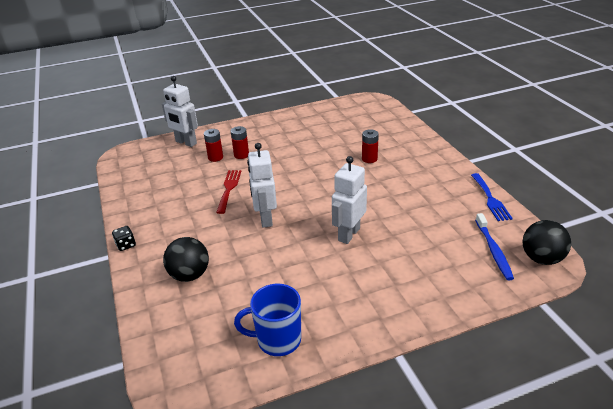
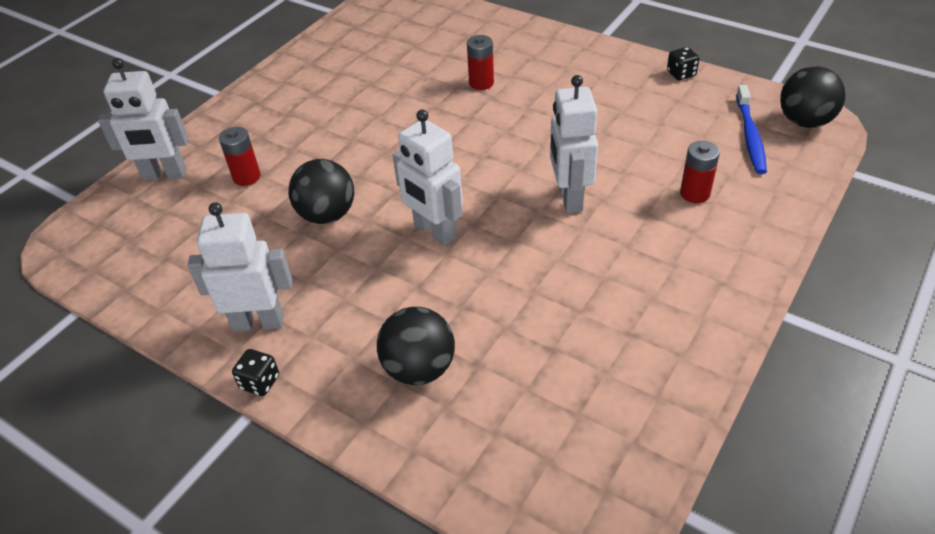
camera: 35 degrees left, 10 degrees up
red fork [216,170,241,214] -> black ball [288,159,354,224]
red battery [231,126,249,159] -> red battery moved to [680,141,720,203]
blue mug [234,284,301,356] -> none
blue fork [471,173,513,221] -> black dice [667,47,699,80]
blue toothbrush [475,213,514,281] -> blue toothbrush turned 45 degrees clockwise [736,85,767,174]
none -> white robot [187,202,292,331]

